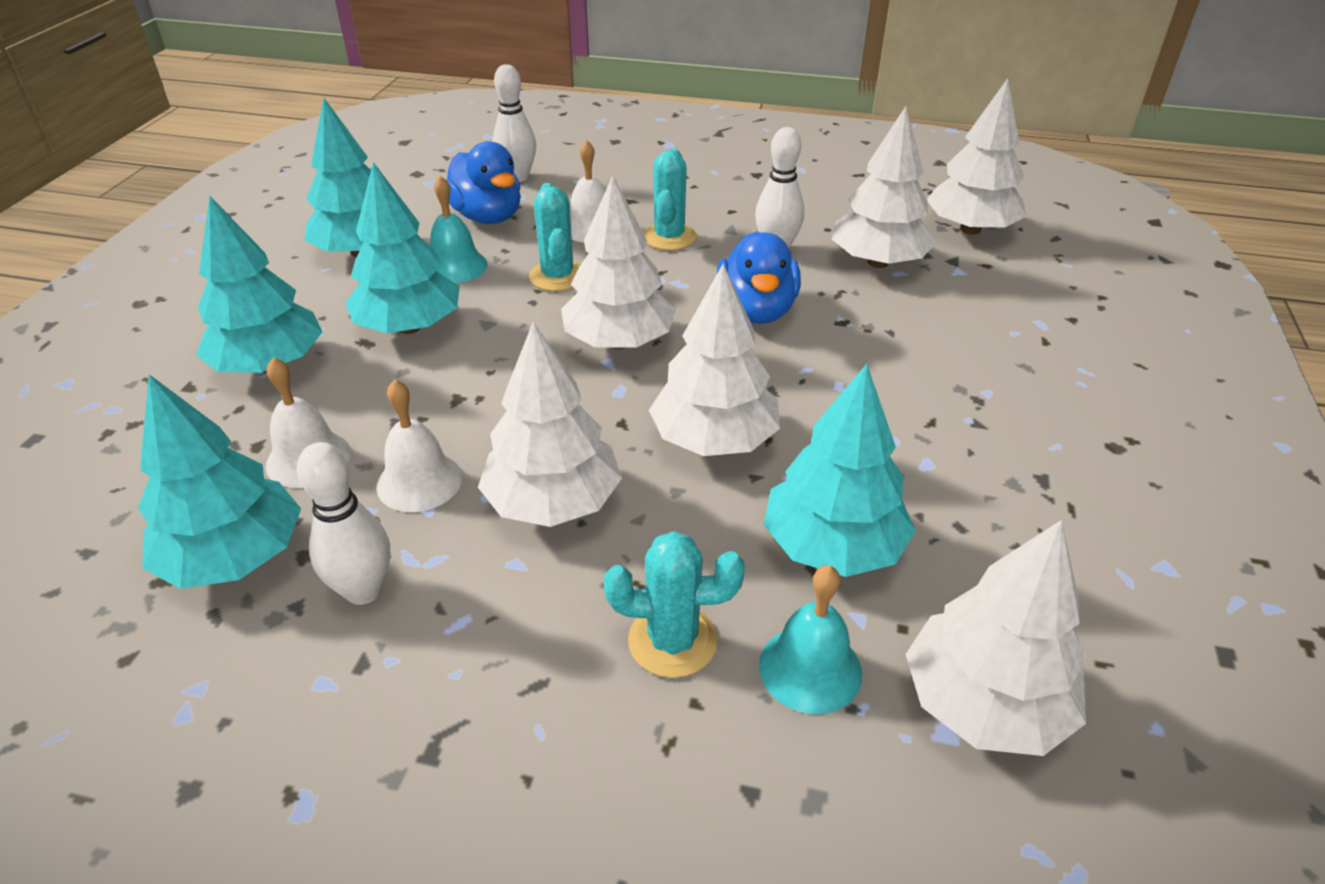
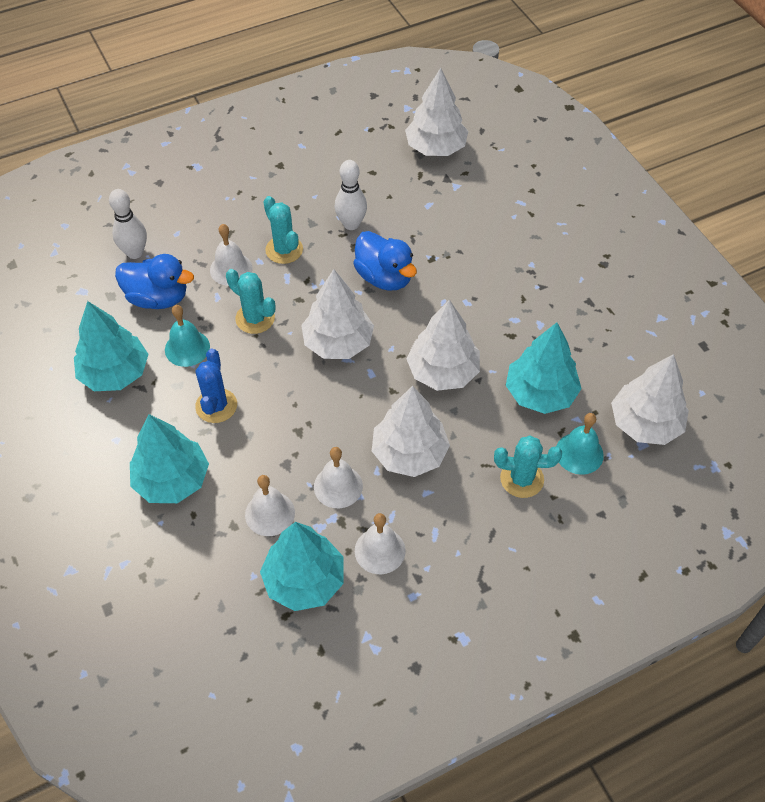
camera: 40 degrees left, 15 degrees up
white bowling pin [297,442,390,605] -> white bell [355,513,406,574]
turquoise tree [345,162,460,334] -> blue cactus [195,349,237,423]
turquoise cactus [604,531,745,678] -> turquoise cactus turned 45 degrees clockwise [494,436,562,498]
white tree [832,107,936,268] -> none

